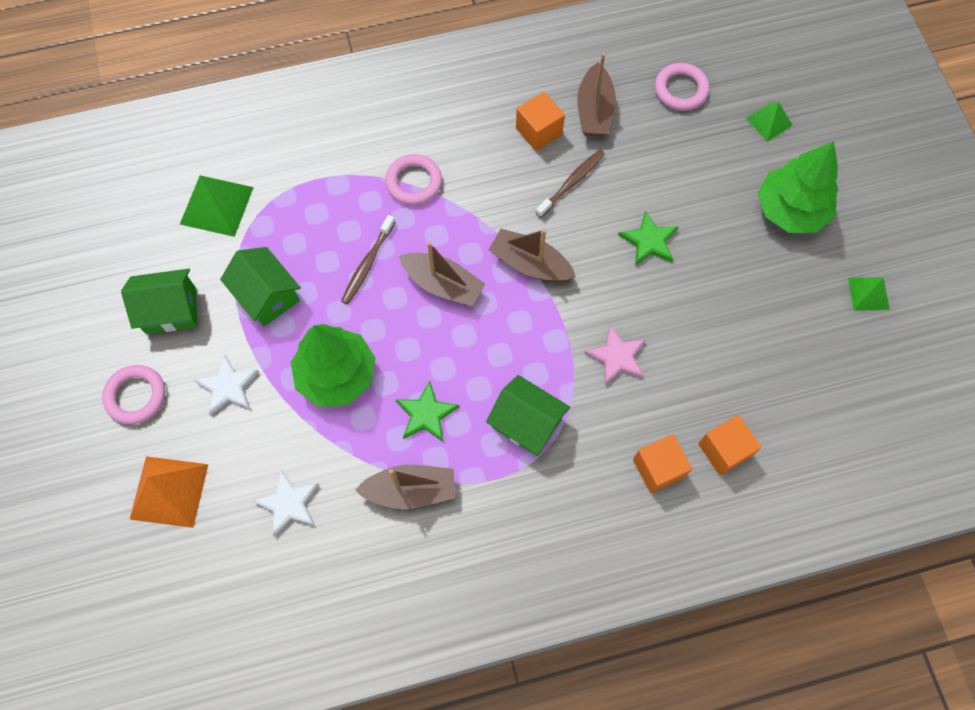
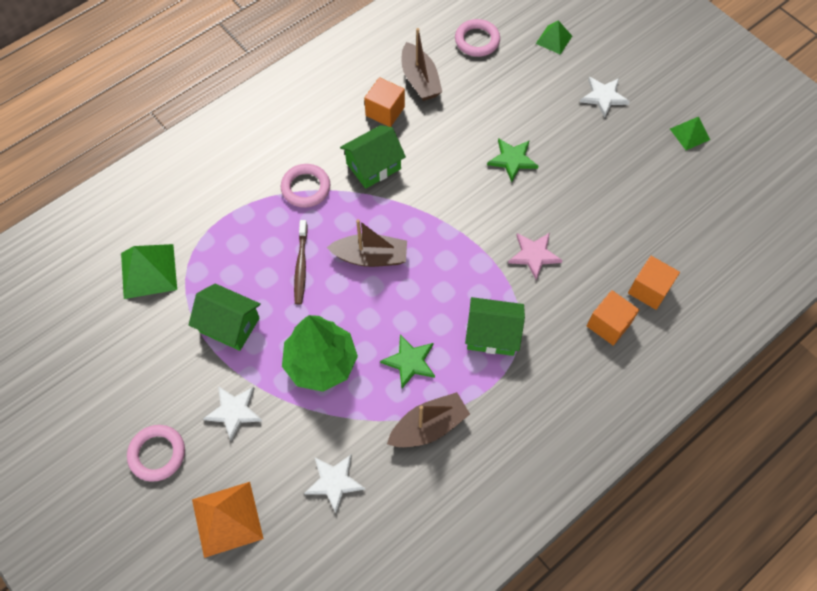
camera: 25 degrees left, 5 degrees down
green house [121,269,197,334] -> green house moved to [340,125,406,189]
brown boat [489,229,576,282] -> none
brown toothbrush [536,149,605,218] -> none
green tree [758,141,839,233] -> white star [580,77,630,117]

